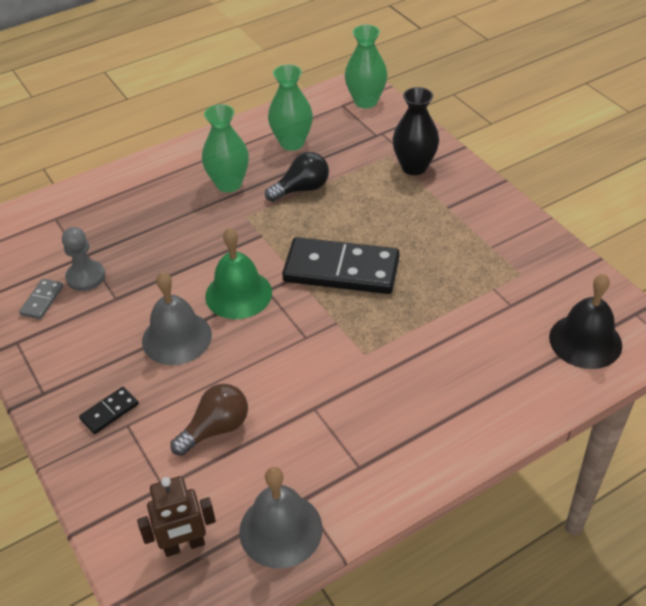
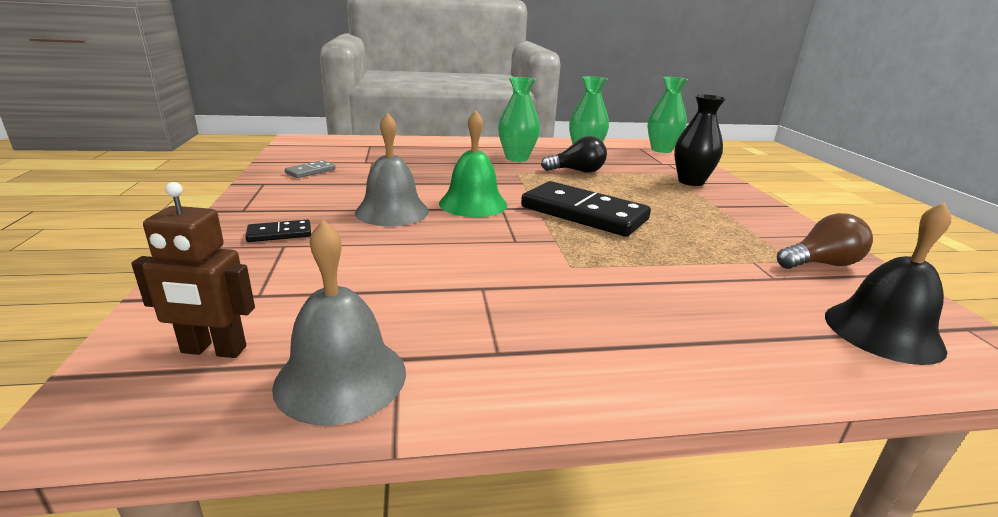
camera: 20 degrees right, 20 degrees down
grey pawn [62,227,105,291] -> none
brown light bulb [171,384,248,456] -> brown light bulb moved to [777,213,873,269]

